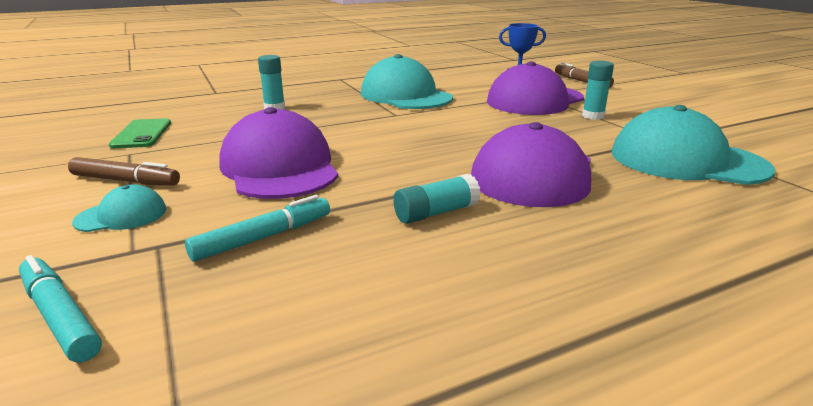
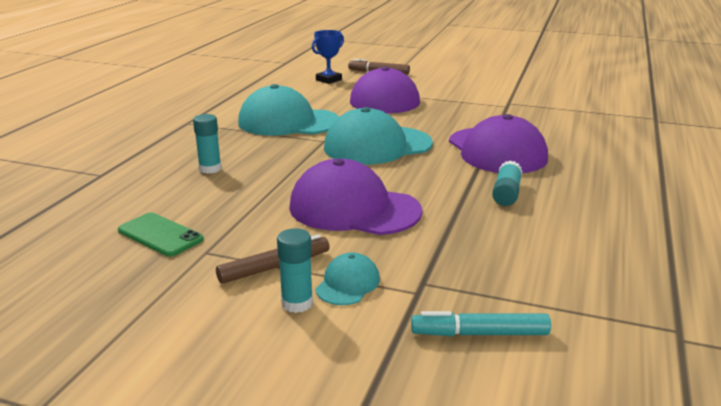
camera: 45 degrees left, 0 degrees up
turquoise marker [185,195,330,262] -> none
turquoise glue stick [582,61,614,120] -> turquoise glue stick moved to [277,228,313,313]
turquoise cap [611,105,775,185] -> turquoise cap moved to [324,107,433,165]

